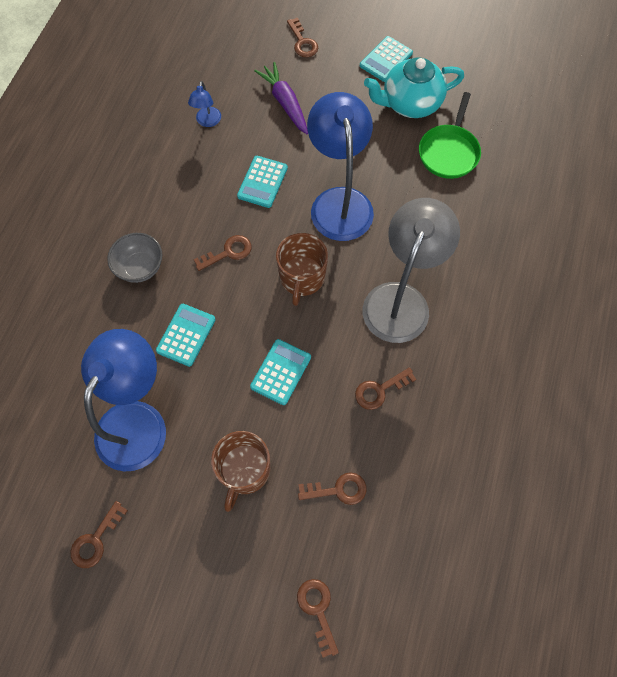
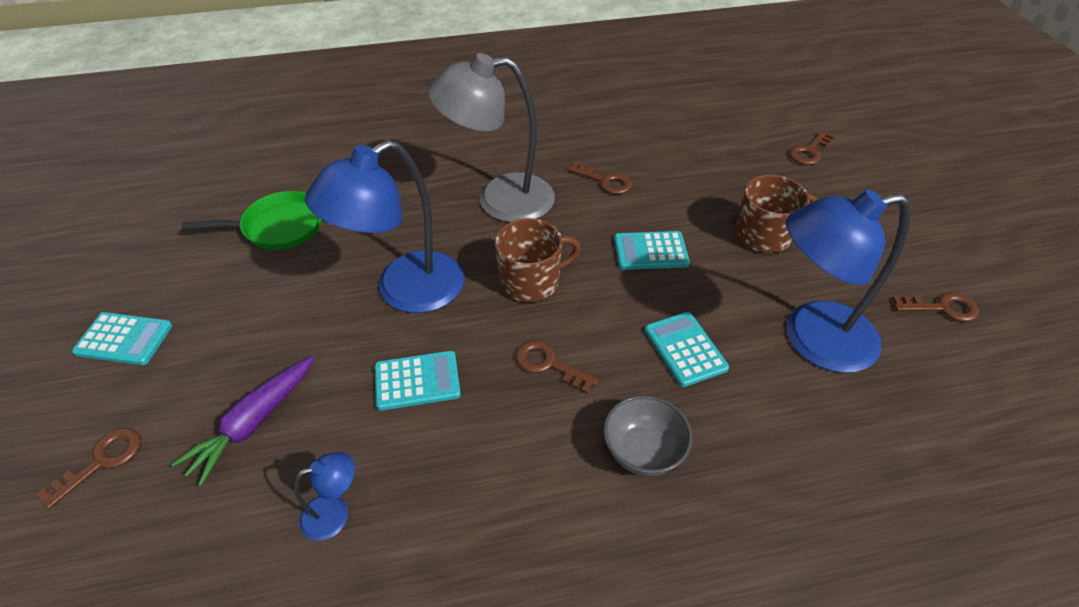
camera: 120 degrees left, 20 degrees down
turquoise calculator [156,304,216,367] -> turquoise calculator turned 75 degrees clockwise [645,312,729,387]
brown key [298,472,367,505] -> none
turquoise teapot [364,57,464,118] -> none

